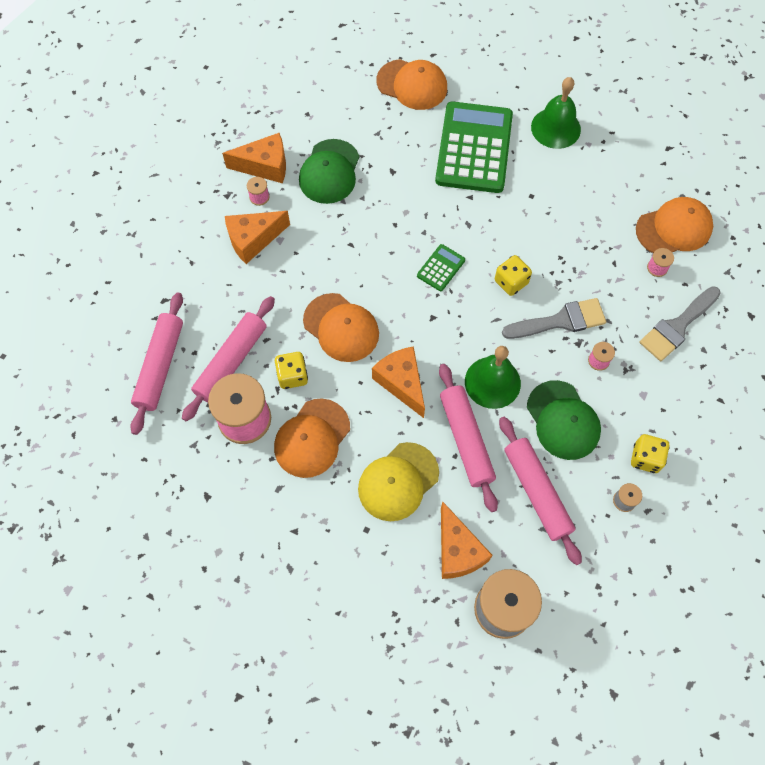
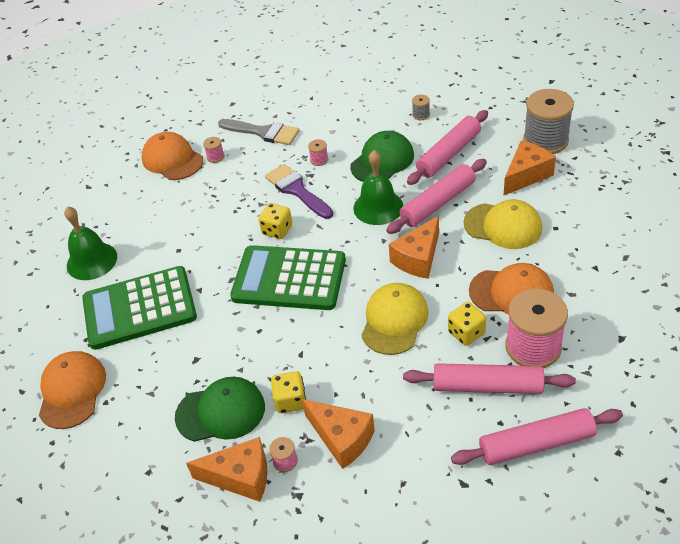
camera: 110 degrees left, 20 degrees down
orange cheese [222,133,286,183] -> orange cheese turned 120 degrees clockwise [186,437,268,502]
orange cap [303,293,379,362] -> yellow cap [361,283,429,355]
green calculator [417,244,465,291] -> green calculator [230,245,346,310], size x2.33
grey brush [502,298,606,339] -> purple brush [265,164,333,219]
yellow dice [631,434,670,473] -> yellow dice moved to [271,371,306,413]

